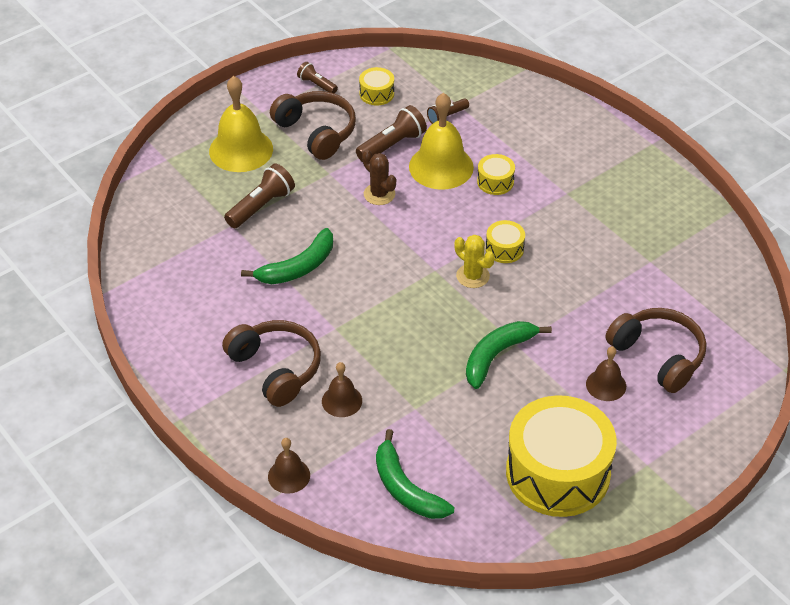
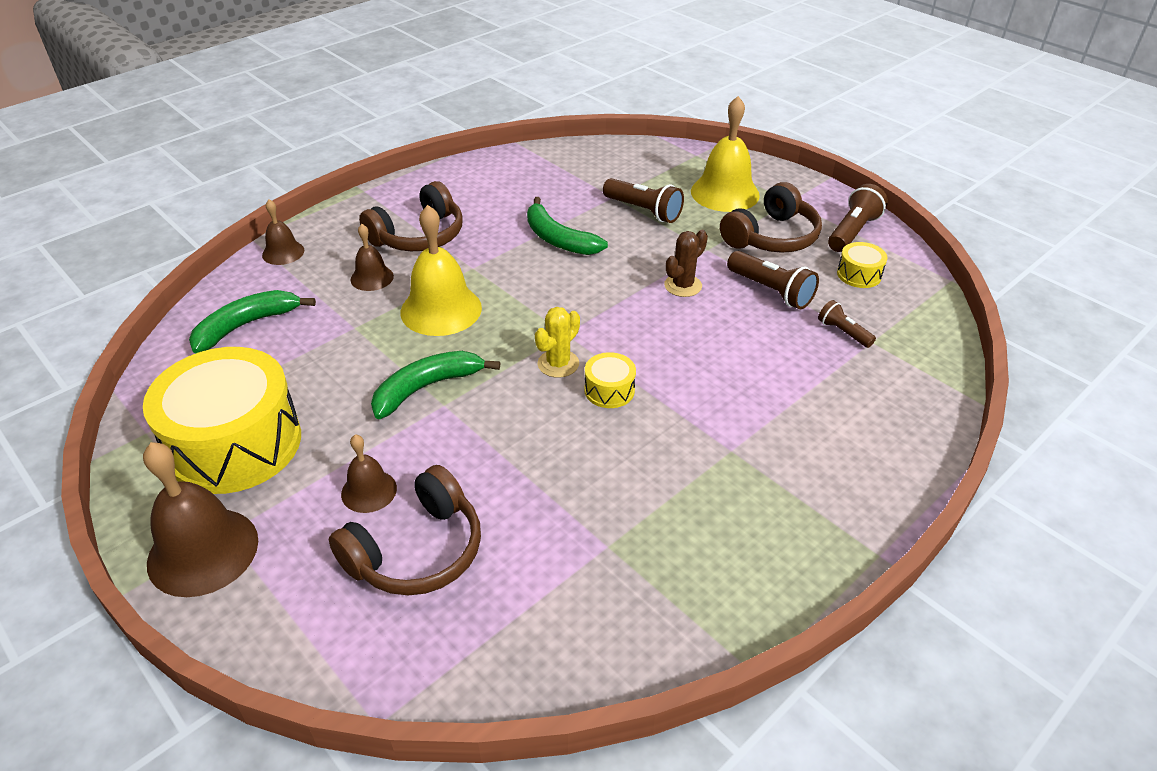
camera: 85 degrees right, 5 degrees down
brown flashlight [297,62,338,94] -> brown flashlight [828,184,888,252], size x1.66
yellow bell [409,93,474,190] -> yellow bell moved to [401,205,482,336]
green banana [466,321,552,389] -> green banana turned 75 degrees counterclockwise [371,351,500,419]
yellow drum [477,154,515,195] -> none
none -> brown bell [143,442,258,597]

